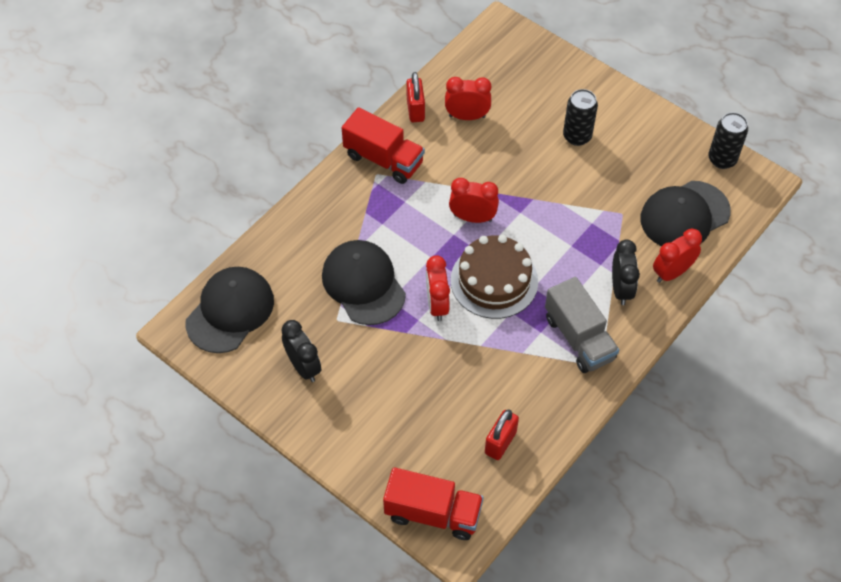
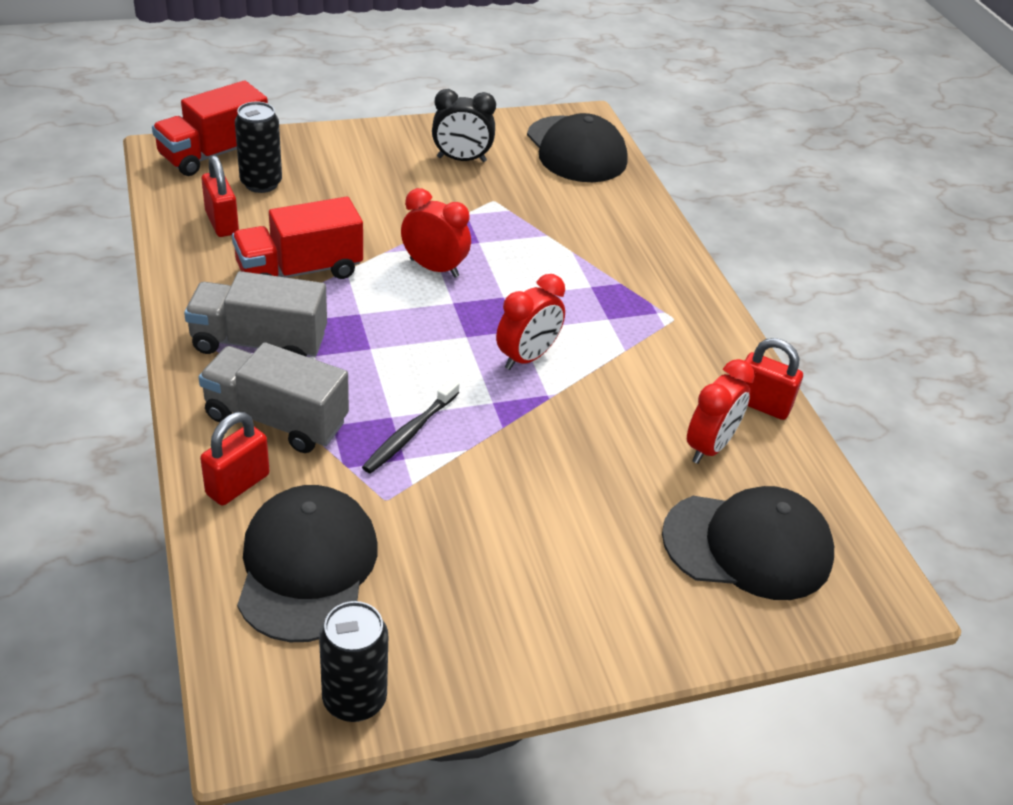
camera: 120 degrees right, 15 degrees down
black cap [322,240,406,325] -> black cap moved to [662,486,834,600]
red truck [342,107,425,184] -> red truck moved to [232,197,363,279]
brown cake [451,235,538,319] -> none
black can [563,89,598,146] -> black can moved to [235,102,282,193]
black clock [612,239,640,305] -> grey truck [199,342,349,453]
red clock [653,229,702,283] -> red padlock [200,412,270,505]
none -> black toothbrush [362,379,460,474]

